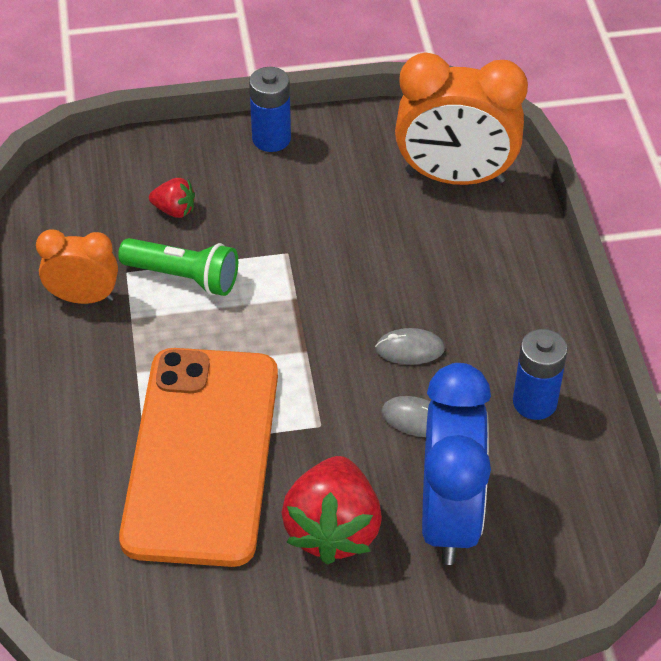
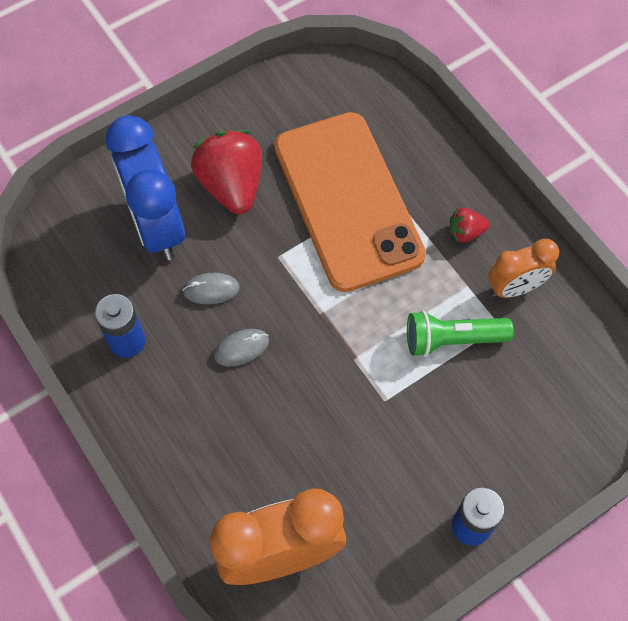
camera: 155 degrees right, 15 degrees up
red strawberry [149,178,195,218] -> red strawberry moved to [450,208,490,242]

